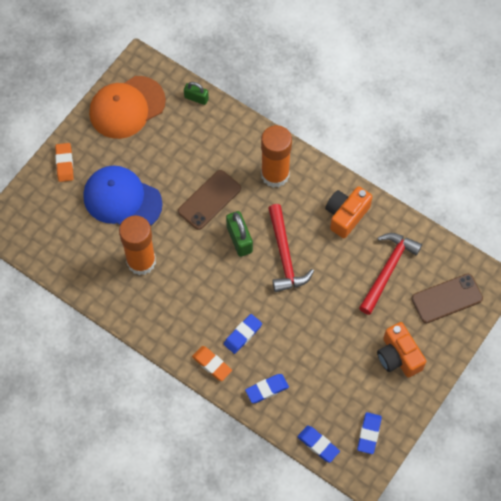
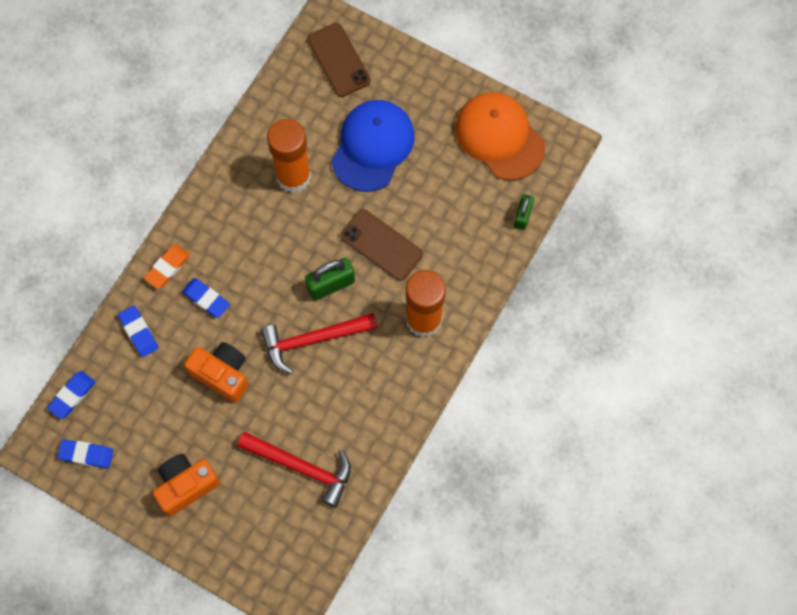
camera: 85 degrees right, 5 degrees up
orange eraser [55,143,74,182] -> none
orange camera [325,186,372,238] -> orange camera moved to [184,342,248,403]
brown phone [412,274,483,323] -> brown phone moved to [307,23,371,97]

